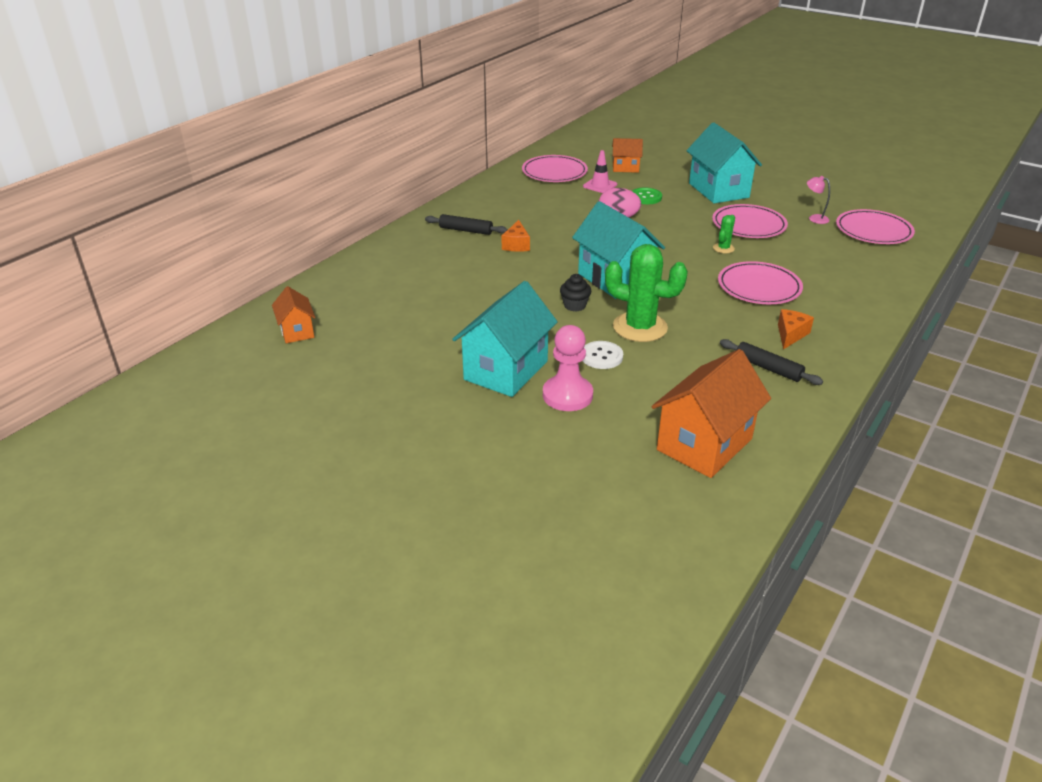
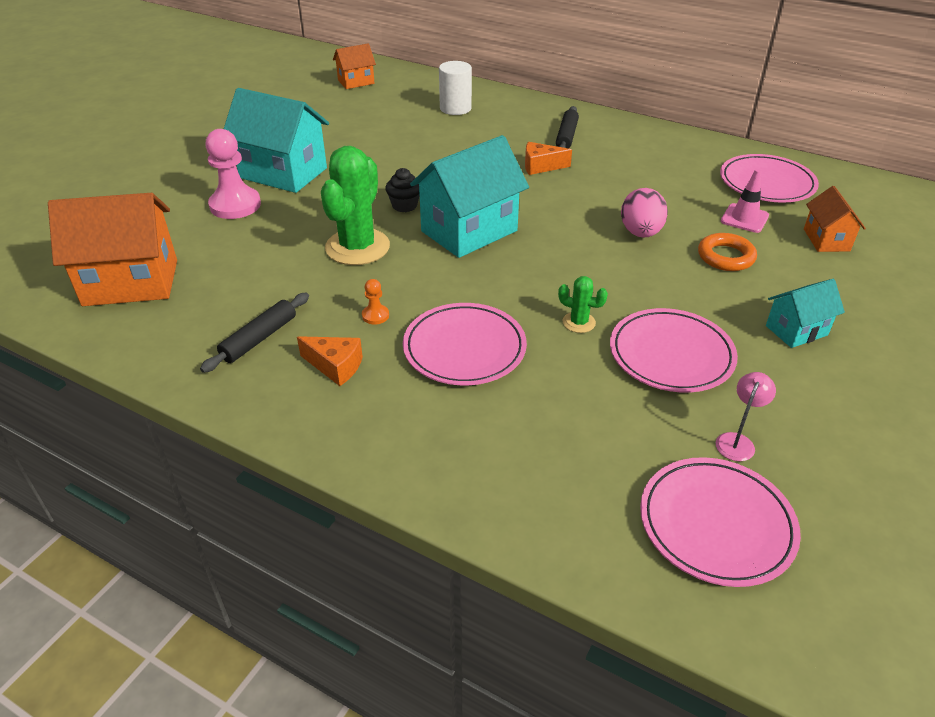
camera: 85 degrees right, 5 degrees up
white button [582,341,623,369] -> none
green button [632,187,662,204] -> orange ring [698,233,757,271]
orange house [651,349,771,478] -> orange house turned 45 degrees counterclockwise [48,193,177,306]
turquoise house [687,122,762,203] -> turquoise house [766,279,845,348], size x0.53
none -> orange pawn [362,279,389,325]
none -> white cylinder [439,61,472,115]

